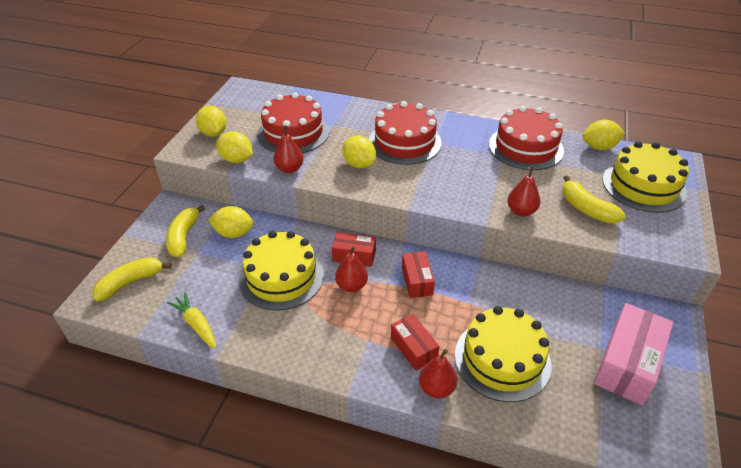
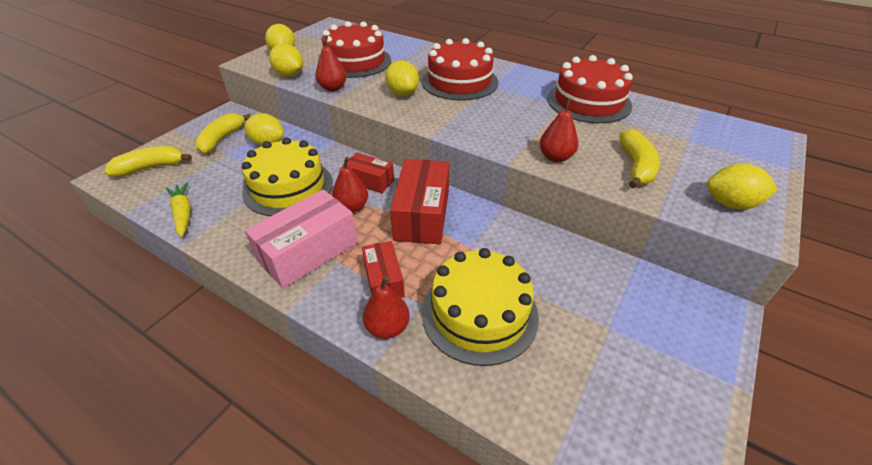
camera: 15 degrees right, 0 degrees up
red box [402,251,435,298] -> red box [390,159,449,244], size x1.72
yellow banana [562,176,626,223] -> yellow banana turned 150 degrees counterclockwise [619,129,660,188]
yellow lemon [583,120,625,150] -> yellow lemon moved to [707,163,778,209]
pink box [594,303,673,405] -> pink box moved to [245,189,358,289]
yellow cake [602,141,689,213] -> none

